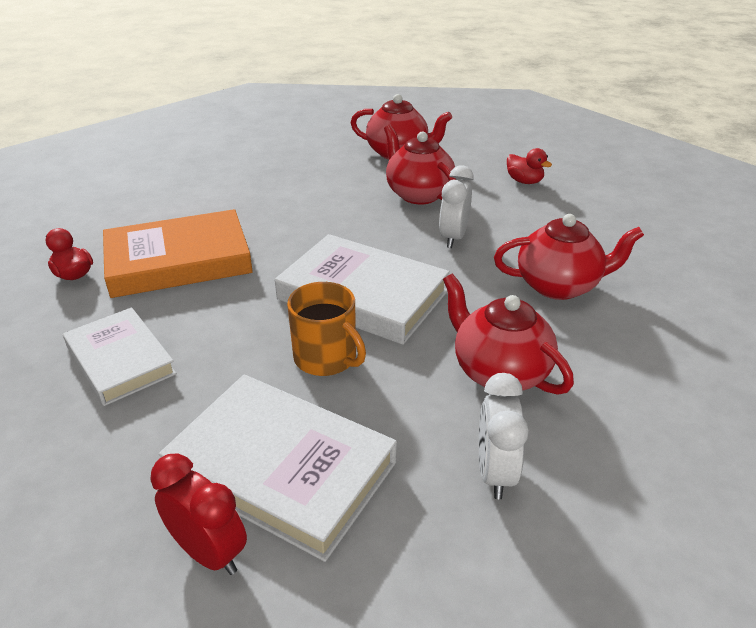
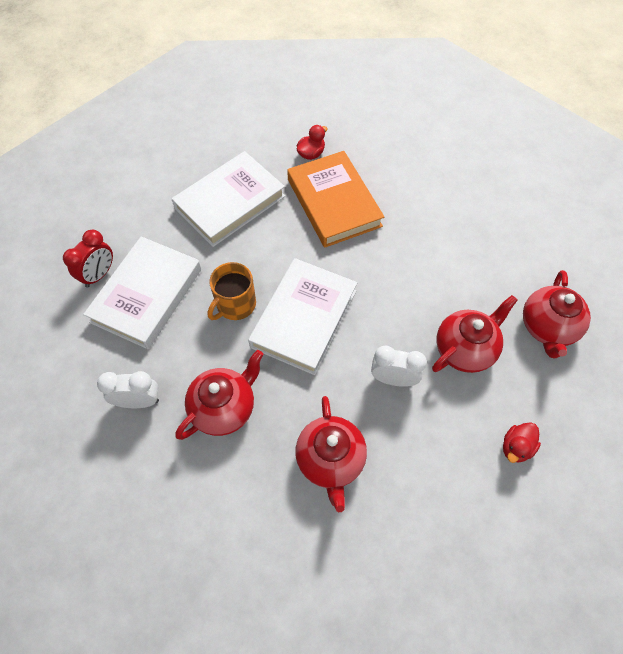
camera: 85 degrees right, 25 degrees up
white book [63,307,177,406] -> white book [171,151,285,247], size x1.51

